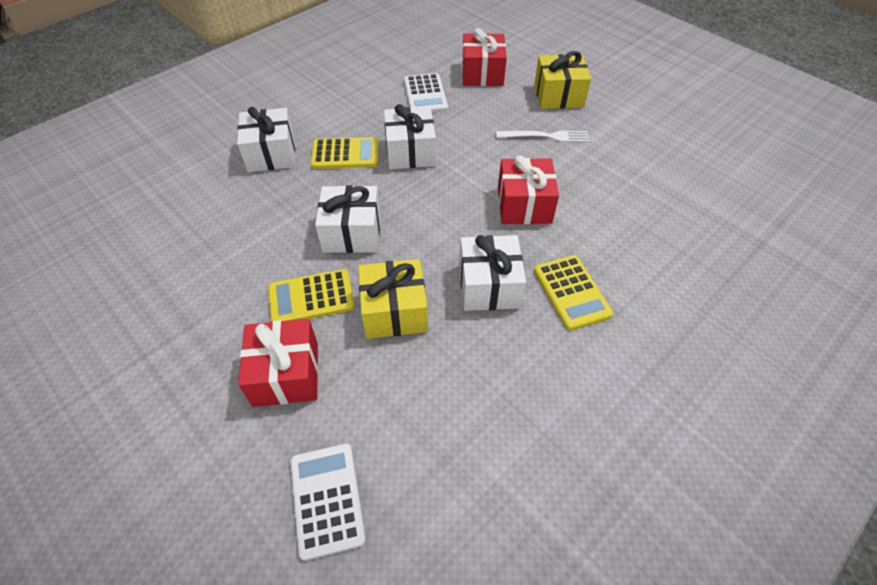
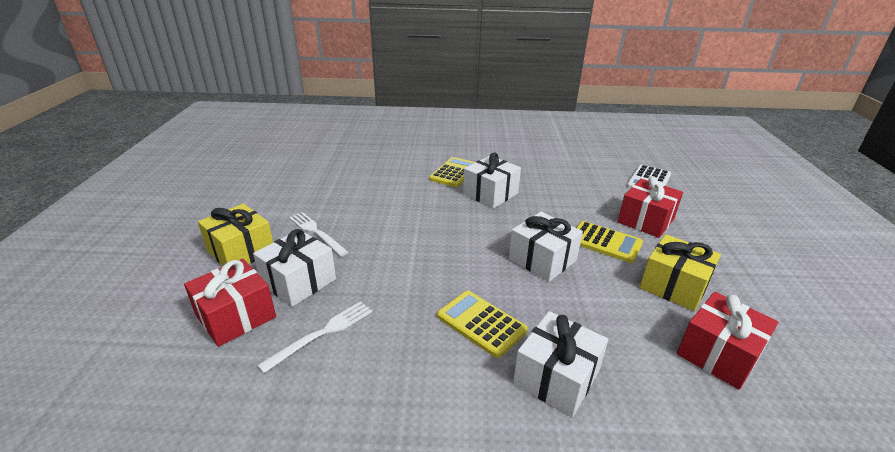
camera: 135 degrees left, 20 degrees down
yellow gift [358,259,428,339] -> yellow gift moved to [639,234,721,311]
white gift [384,104,436,169] -> white gift moved to [253,229,336,307]
white calculator [404,73,448,113] -> white fork [257,301,372,373]
red gift [498,156,559,224] -> red gift moved to [677,292,779,389]

